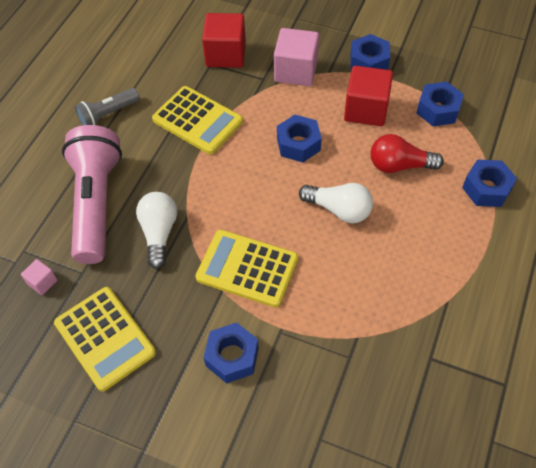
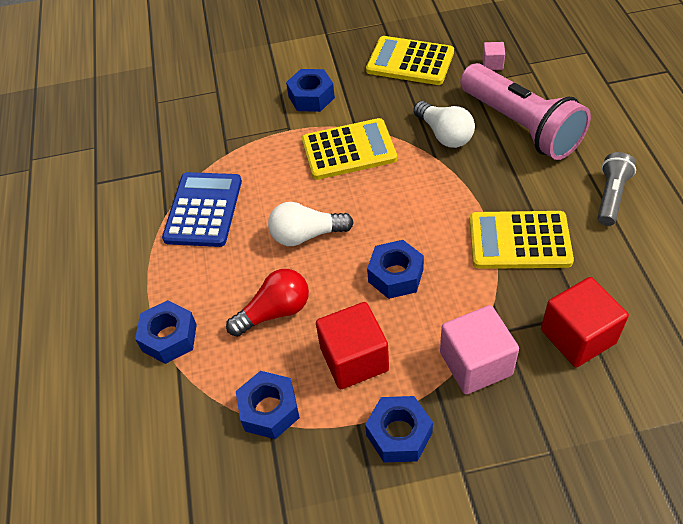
camera: 150 degrees right, 5 degrees down
none -> blue calculator [162,172,242,247]

